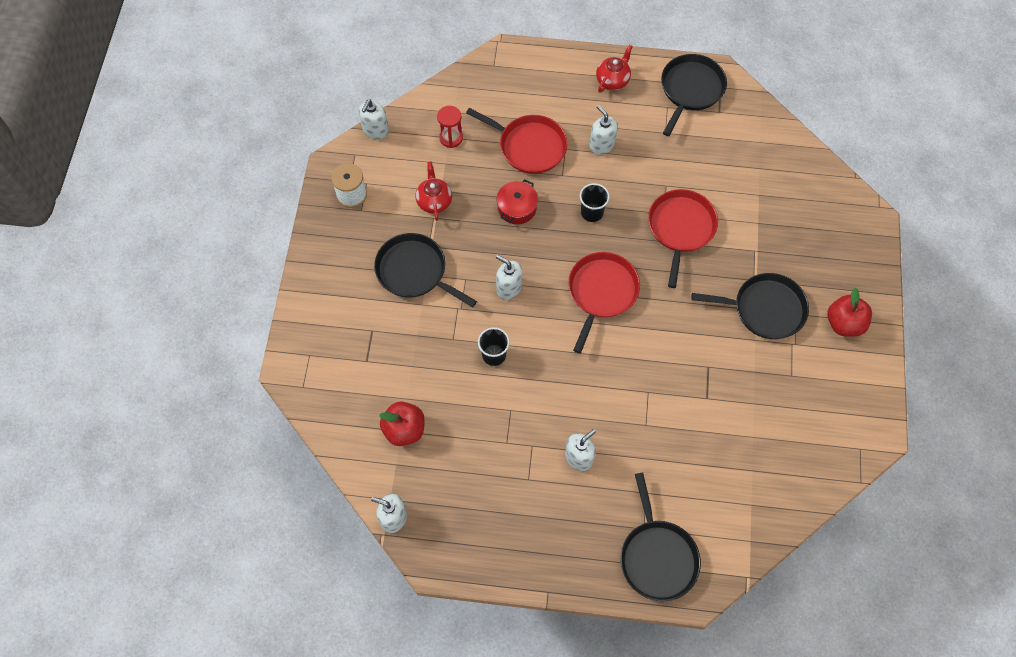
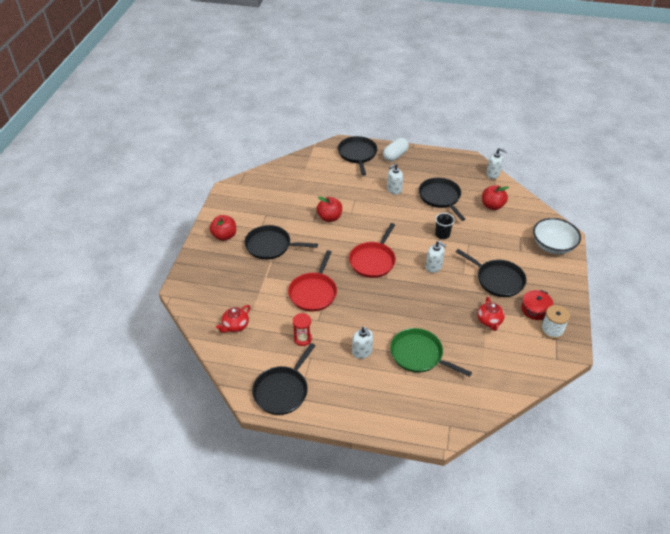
camera: 175 degrees left, 20 degrees down
white soap dispenser [359,99,389,139] -> none
red hourglass [437,106,463,148] -> red hourglass moved to [293,313,312,346]
red pan [466,108,568,174] -> green pan [390,328,472,377]
red pot [497,179,538,224] -> red pot moved to [521,290,553,320]
black cup [580,183,610,222] -> none
red teapot [596,45,633,92] -> red teapot moved to [216,305,251,333]
none -> red apple [317,196,342,222]
none -> white capsule [383,138,409,161]
none -> black pan [419,178,465,221]
none -> white bowl [533,218,581,254]

